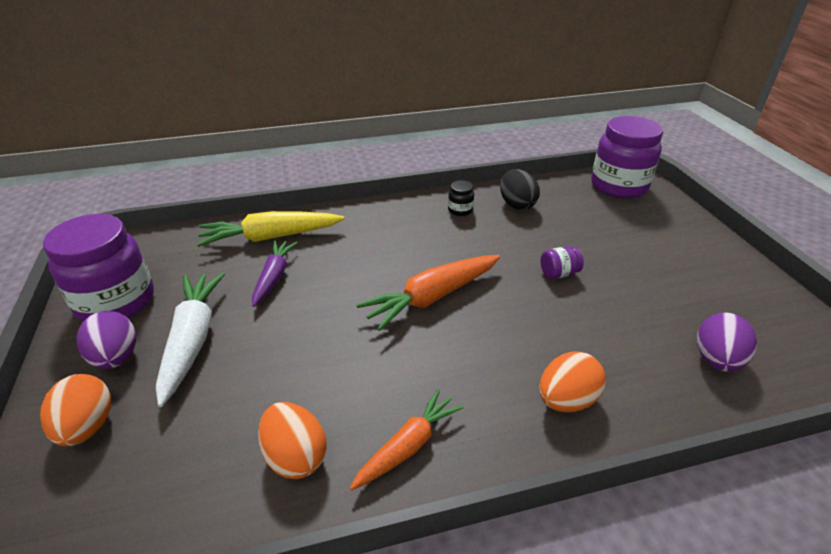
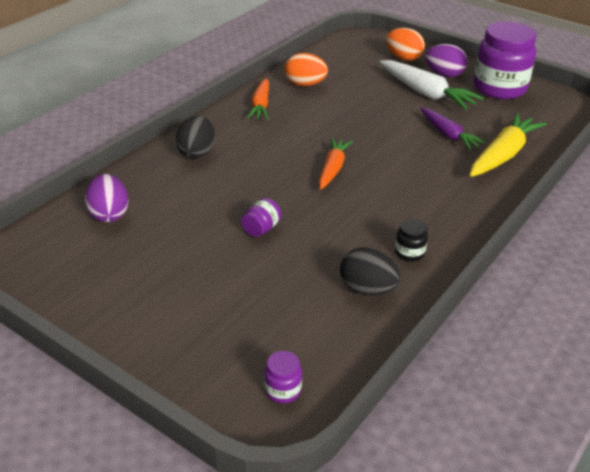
camera: 140 degrees right, 0 degrees up
orange carrot [356,255,500,331] -> orange carrot [319,138,353,189], size x0.66
orange egg [539,351,606,412] -> black egg [176,116,215,159]
purple jar [591,116,663,198] -> purple jar [264,351,302,403], size x0.42

